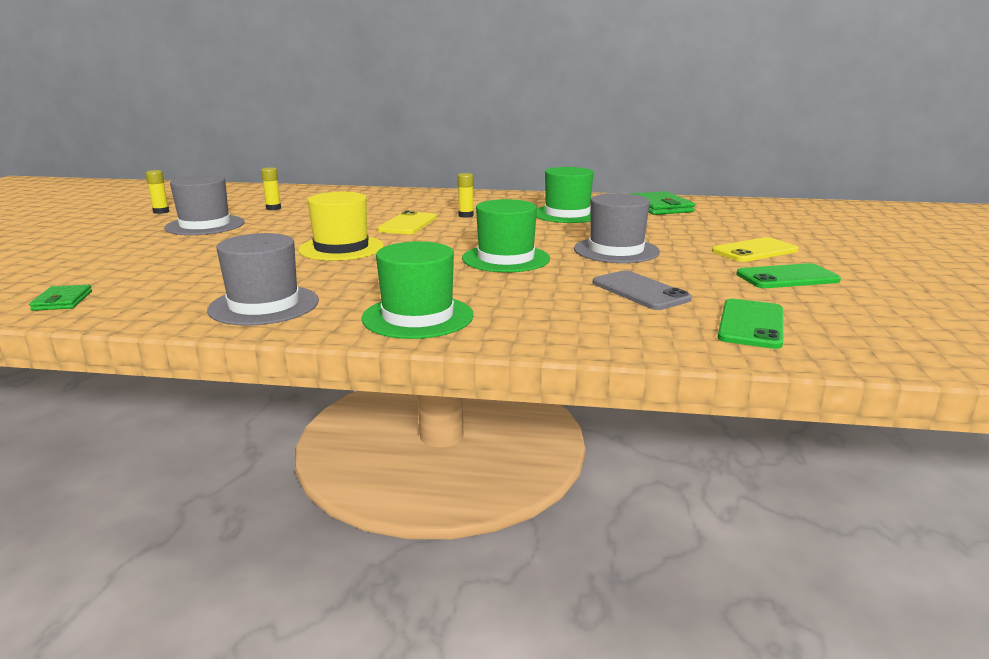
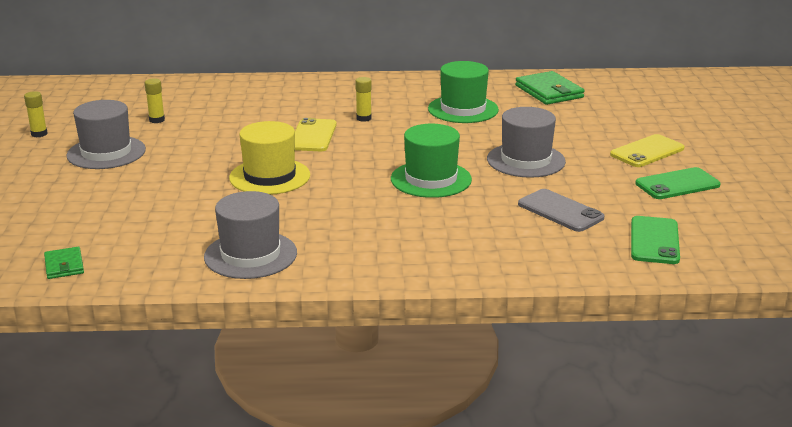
camera: 10 degrees left, 5 degrees up
green hat [362,241,474,339] -> none

